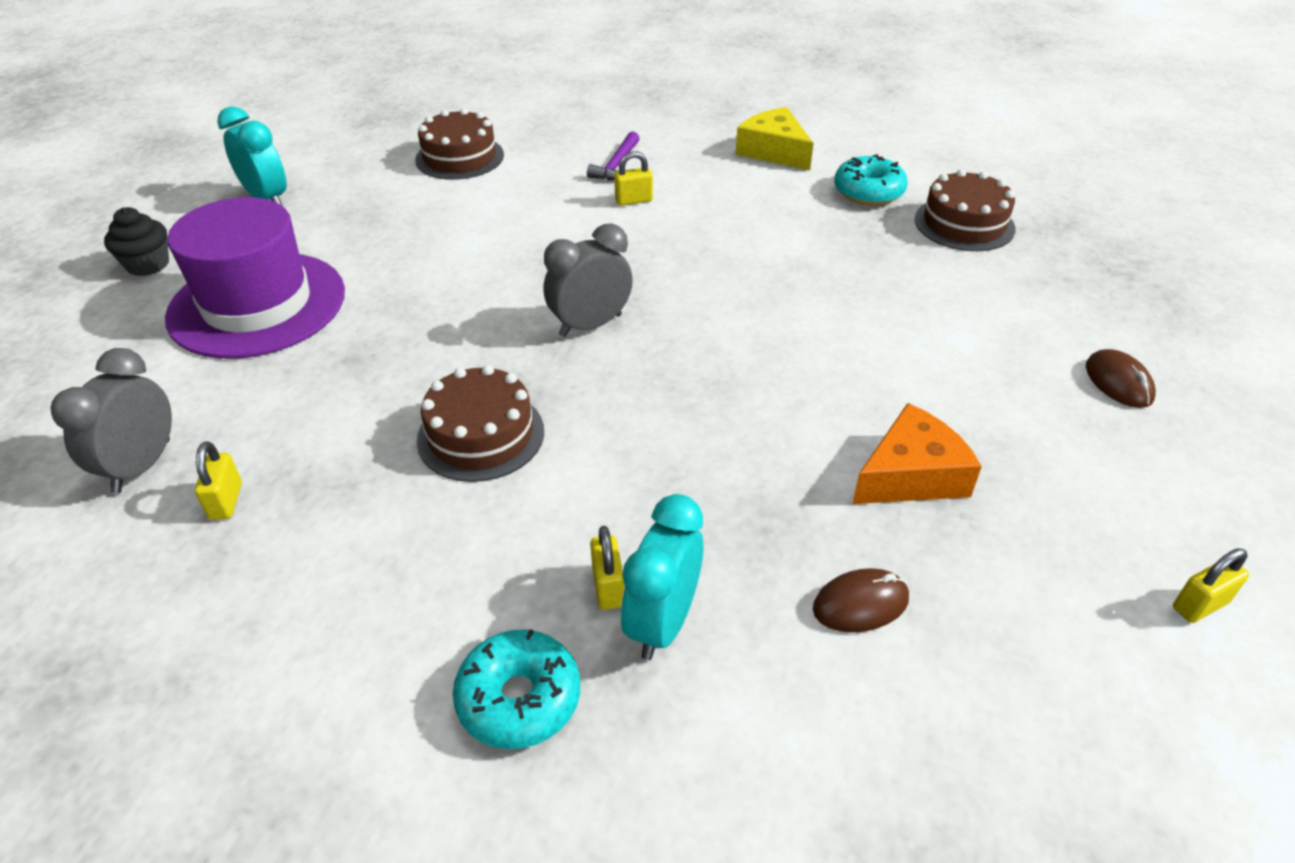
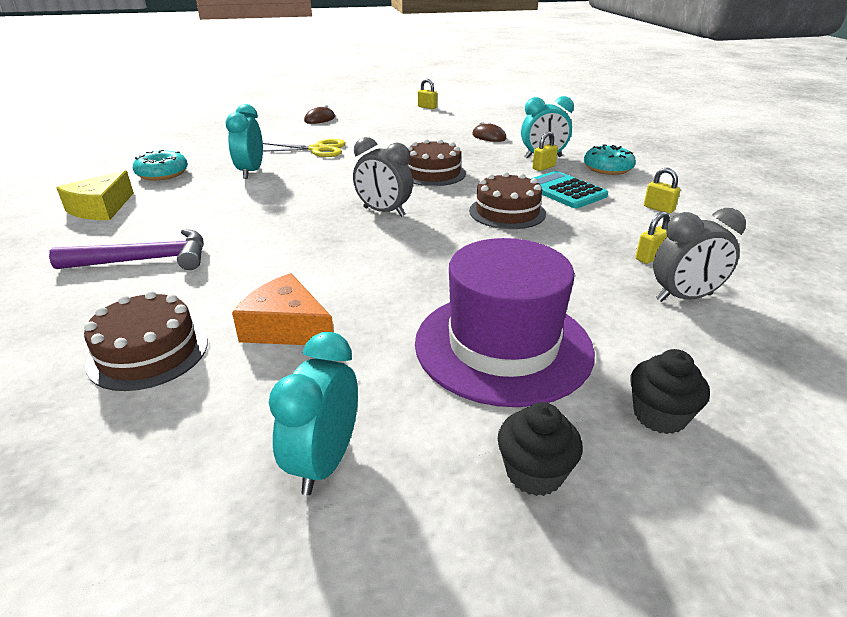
camera: 120 degrees left, 10 degrees down
purple hammer [587,132,640,180] -> purple hammer [49,229,204,270], size x1.63
yellow padlock [614,151,653,206] -> yellow padlock moved to [644,168,680,214]
orange cheese [852,403,982,504] -> orange cheese moved to [232,273,334,345]
brown cake [915,169,1015,251] -> brown cake moved to [407,139,466,186]
none -> turquoise clock [226,104,263,179]
none -> yellow scissors [263,139,346,157]
none -> turquoise calculator [531,171,608,208]
none -> black cupcake [631,349,710,434]

